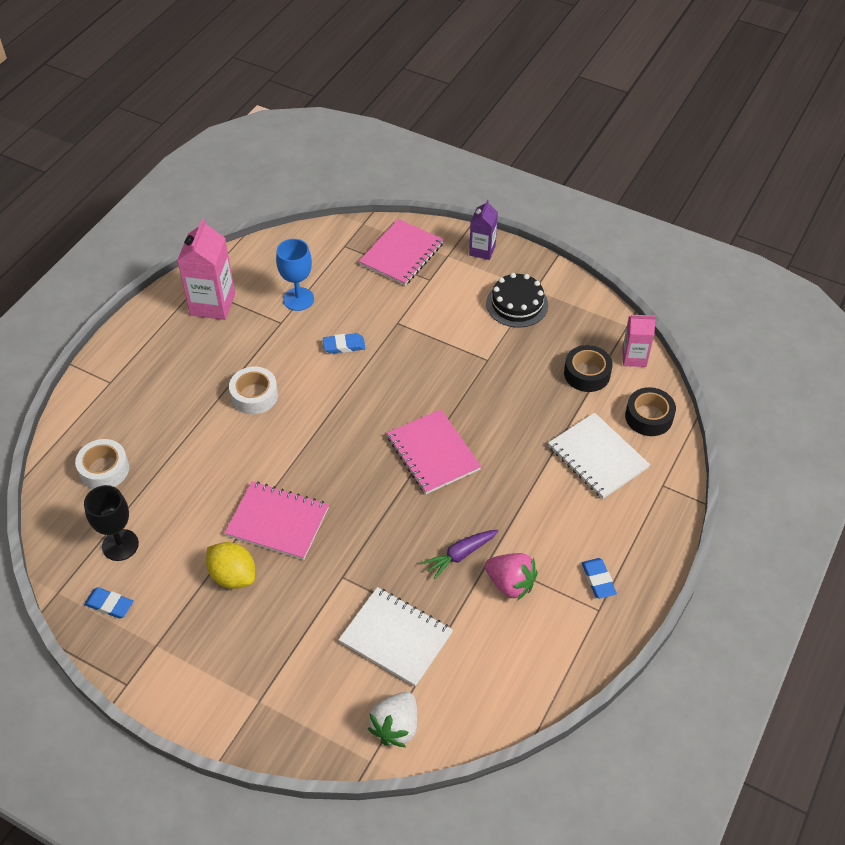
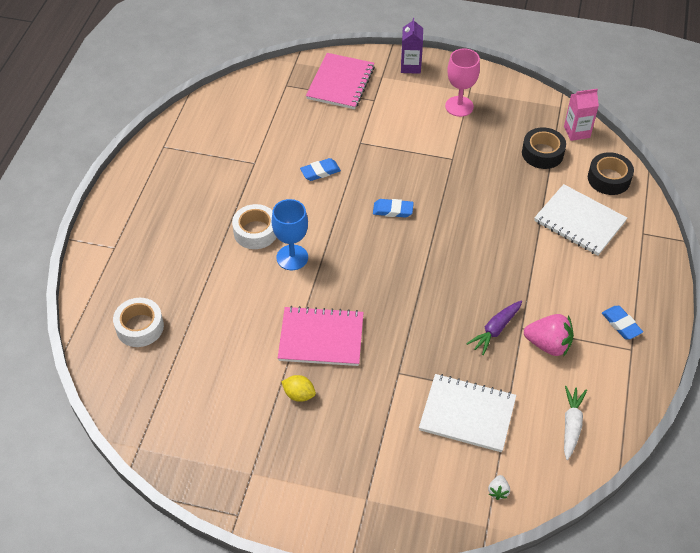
camera: 15 degrees left, 0 degrees up
black goblet [84,485,139,561] -> none
blue eraser [84,587,133,619] -> blue eraser moved to [373,199,414,218]
pink carton [177,218,235,320] -> none
yellow lemon [206,542,255,589] -> yellow lemon [281,375,316,402], size x0.63
blue goblet [276,239,314,311] -> blue goblet moved to [272,199,308,270]
white strawberry [368,692,417,747] -> white strawberry [488,475,510,500], size x0.48
pink notebook [387,409,481,494] -> none
black cake [486,273,548,328] -> pink goblet [445,48,480,117]
none -> white carrot [564,386,587,460]

